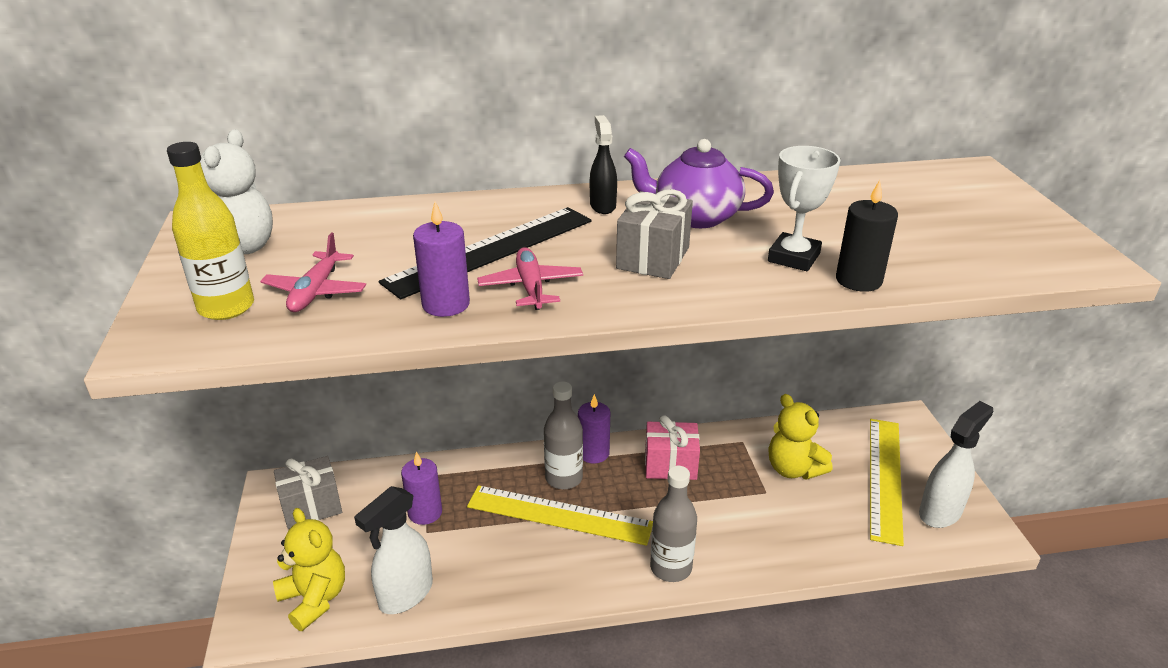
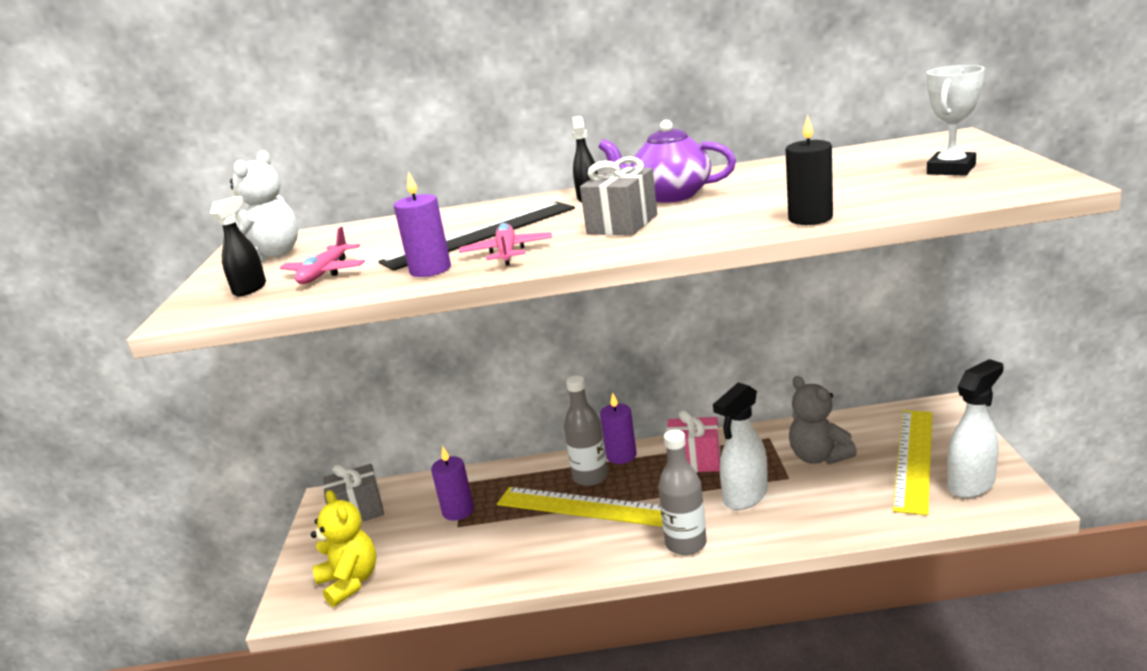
camera: 10 degrees right, 10 degrees down
yellow bottle [167,142,254,320] -> black spray bottle [210,196,266,297]
white spray bottle [354,486,433,614] -> white spray bottle moved to [713,382,768,510]
white trophy [768,146,840,271] -> white trophy moved to [927,65,985,176]
yellow teddy bear [769,394,832,480] -> grey teddy bear [789,376,857,464]

